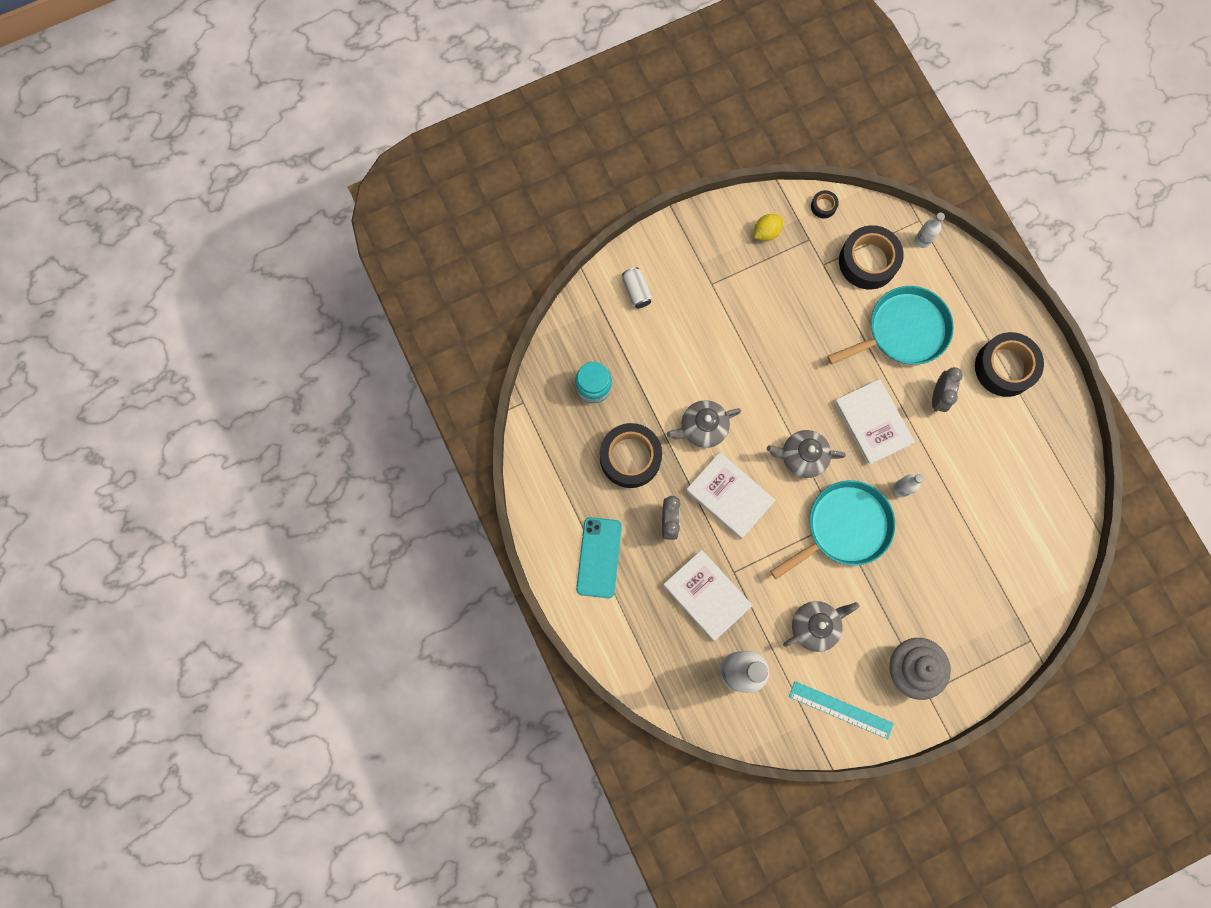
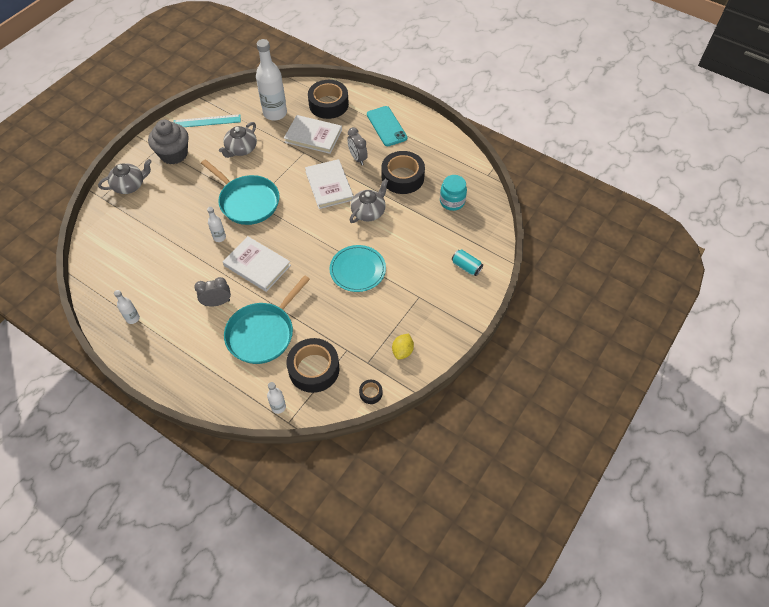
camera: 150 degrees right, 20 degrees down
white can [622,267,652,308] -> turquoise can [452,250,483,276]
white book [686,452,776,539] -> white book turned 60 degrees clockwise [305,159,354,209]
grey teapot [767,430,846,478] -> grey teapot moved to [98,159,152,194]
turquoise pan [770,480,895,579] -> turquoise pan turned 75 degrees counterclockwise [201,159,279,225]
grey clock [932,367,963,412] -> grey clock turned 90 degrees clockwise [194,277,231,306]
black tape [975,332,1044,397] -> black tape moved to [308,80,349,119]
none -> white bottle [114,290,140,324]
none -> turquoise plate [329,245,386,292]

